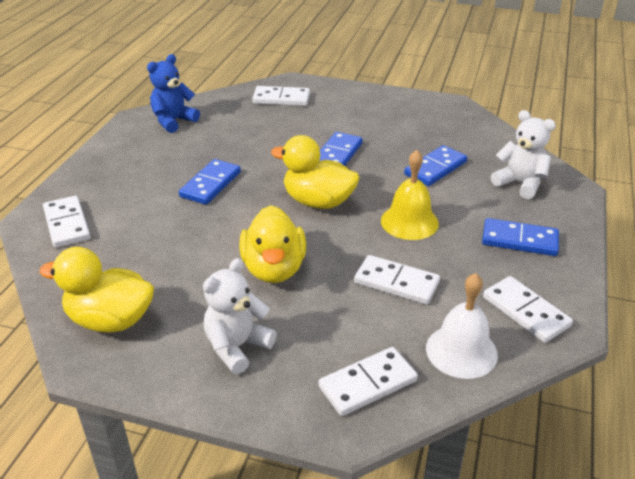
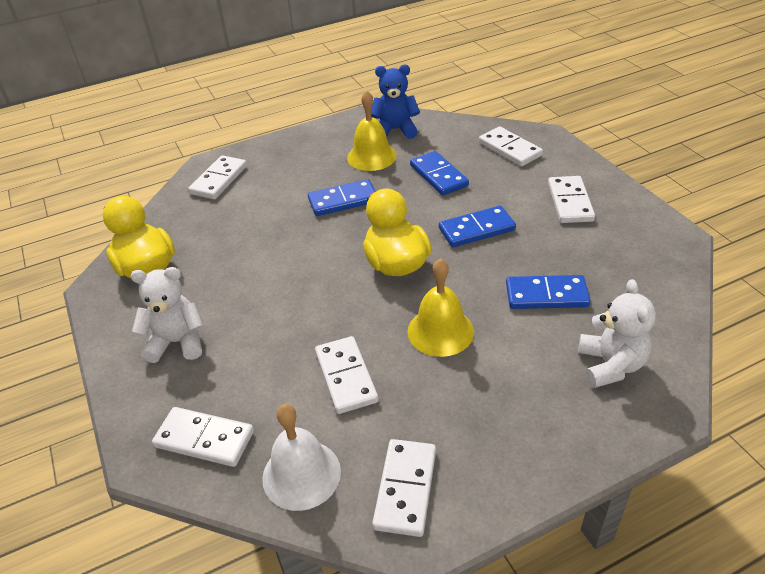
camera: 50 degrees right, 5 degrees up
yellow duck [239,205,306,283] -> none
blue domino [482,218,559,256] -> blue domino moved to [410,151,469,196]
none -> yellow bell [347,90,397,171]
none -> white domino [548,176,595,223]

